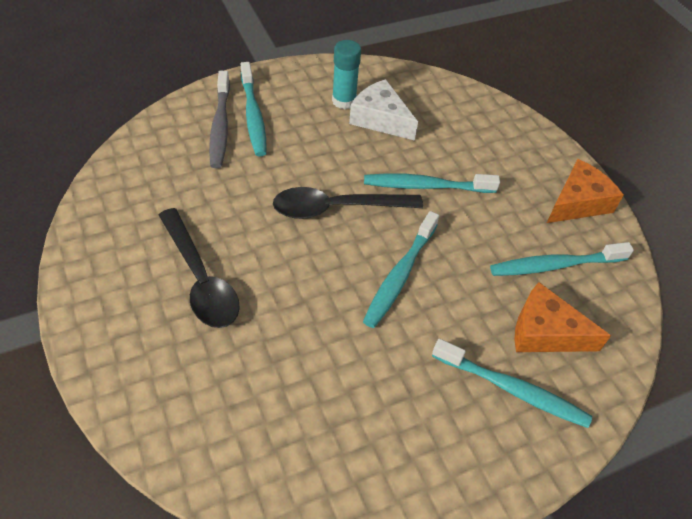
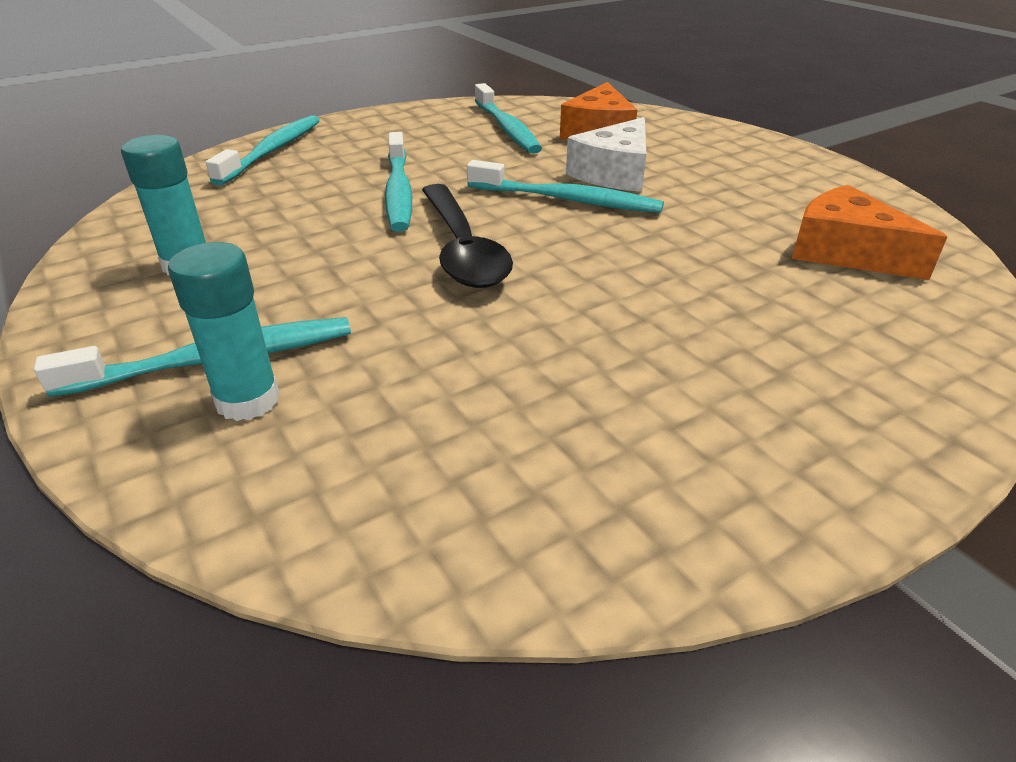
camera: 95 degrees left, 15 degrees down
black spoon [159,208,240,328] -> none
grey toothbrush [209,71,230,168] -> turquoise glue stick [168,242,280,421]
white cheese [349,79,418,141] -> white cheese moved to [566,117,646,192]
turquoise toothbrush [432,339,592,428] -> turquoise toothbrush moved to [206,115,320,186]
orange cheese [547,159,624,223] -> orange cheese moved to [792,185,947,280]

